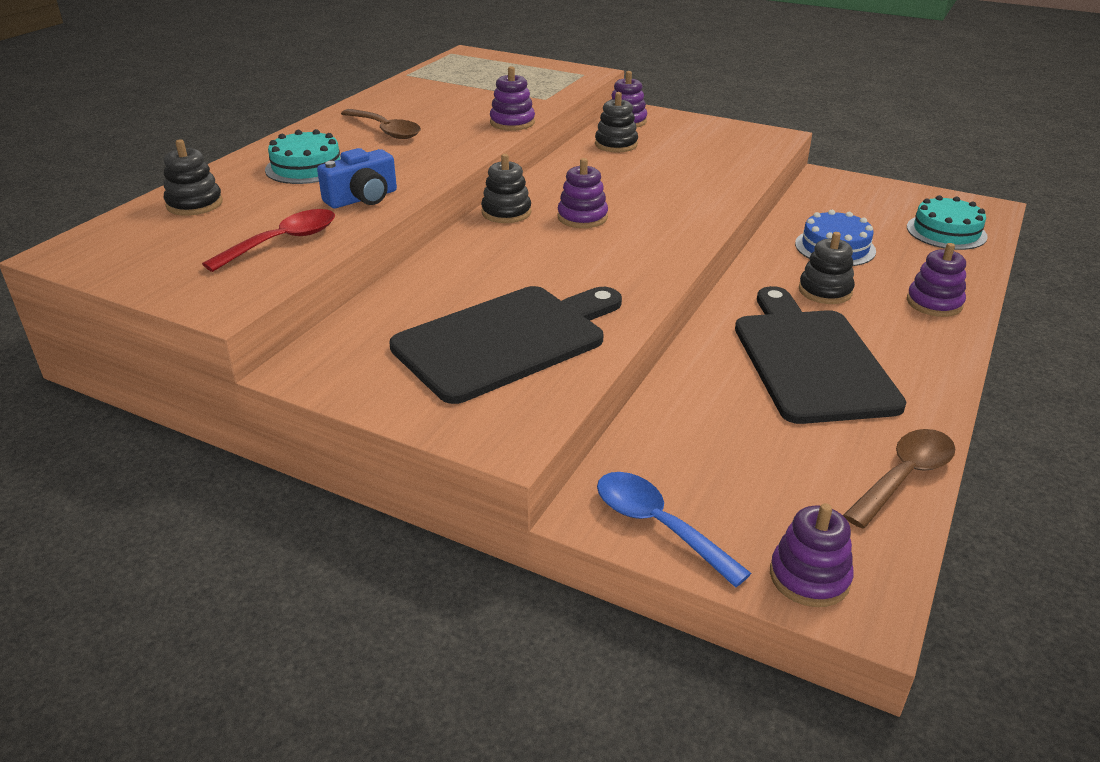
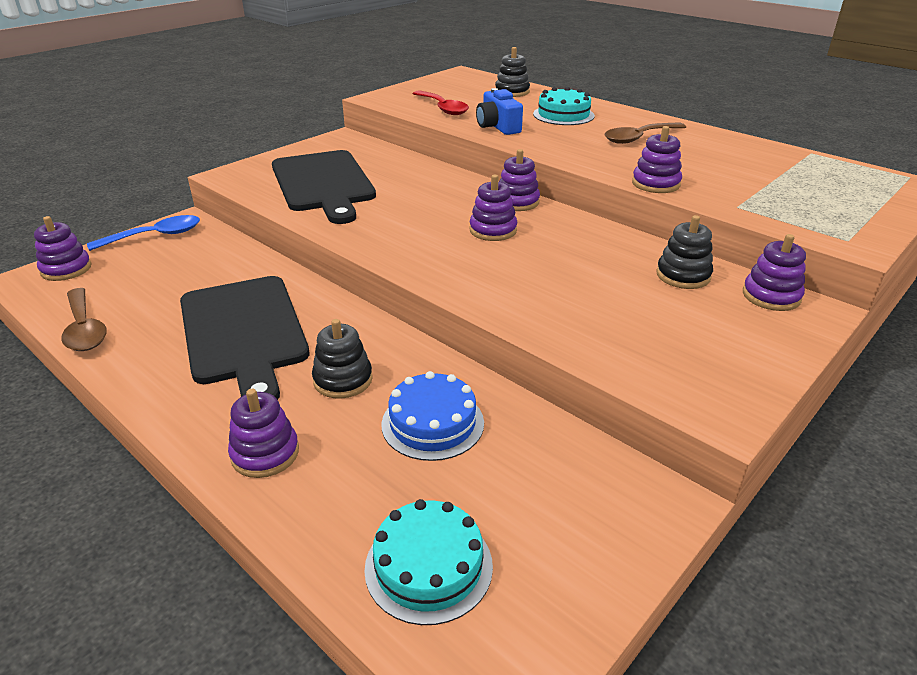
camera: 105 degrees right, 0 degrees up
black stacking toy [481,154,531,223] -> purple stacking toy [499,149,540,211]
black cutting board [735,286,906,424] -> black cutting board turned 60 degrees clockwise [180,276,310,400]

